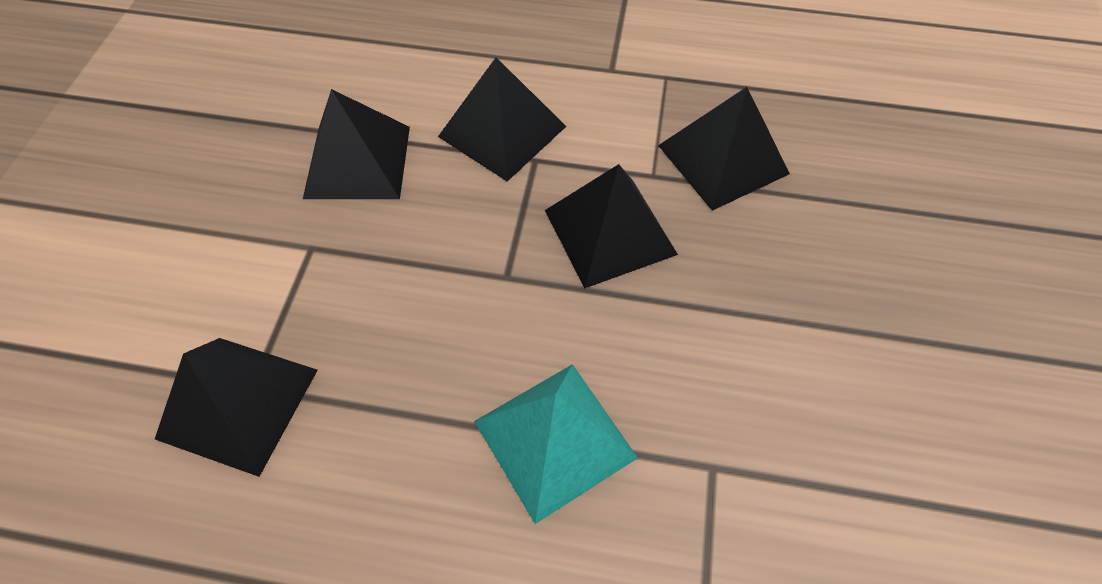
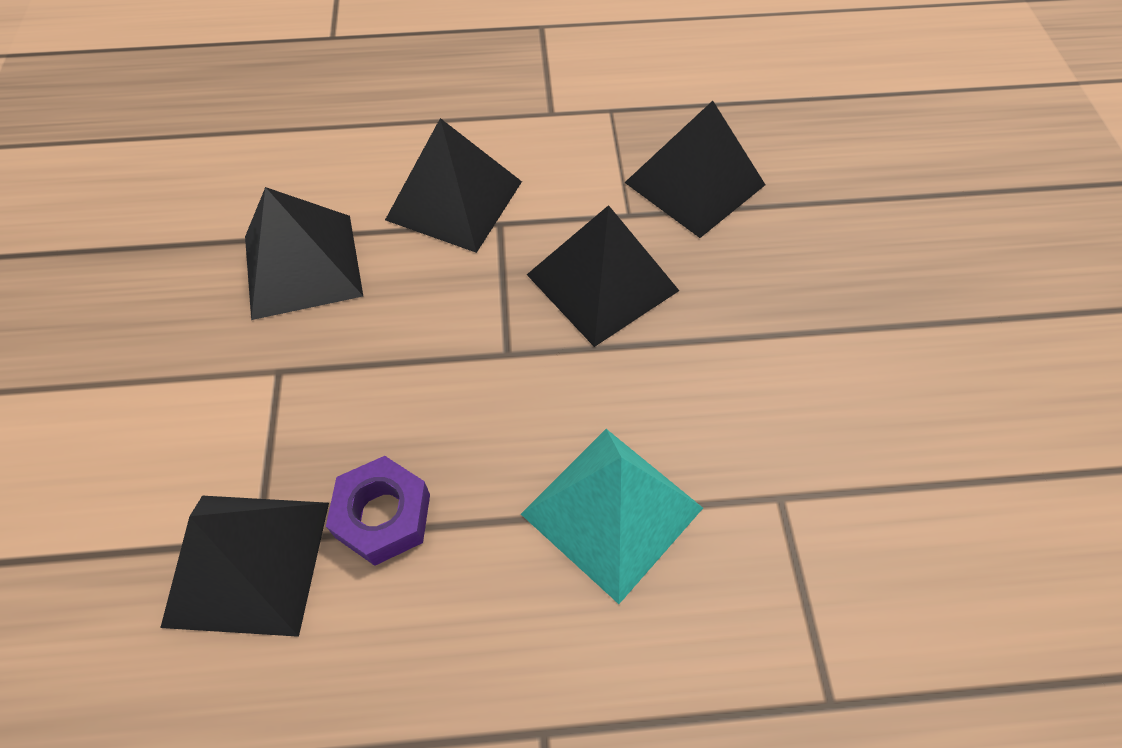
camera: 15 degrees left, 0 degrees up
none -> purple nut [326,456,430,566]

